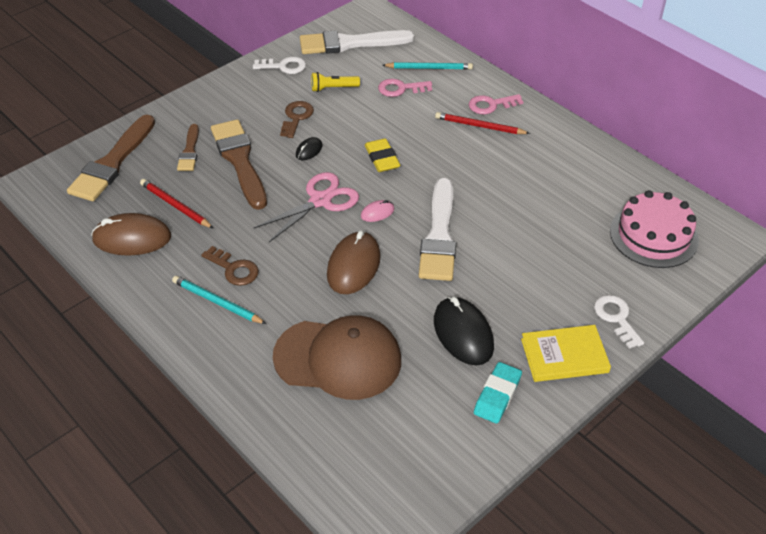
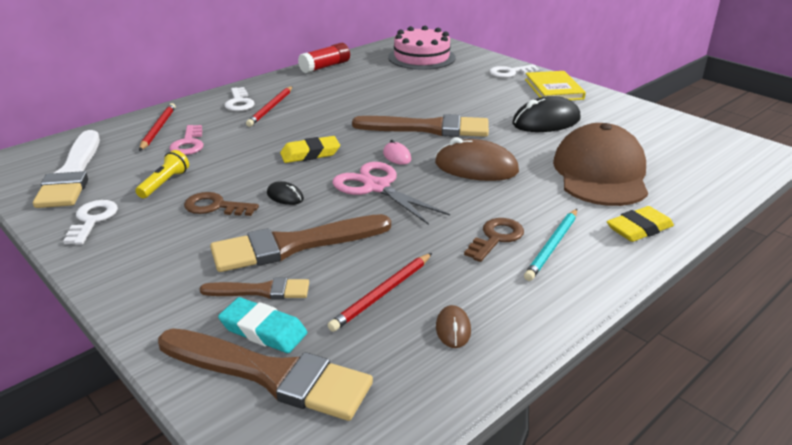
camera: 90 degrees left, 15 degrees down
brown mouse [91,213,171,256] -> brown mouse [436,305,471,348], size x0.48
yellow flashlight [311,72,360,92] -> yellow flashlight turned 150 degrees counterclockwise [135,150,189,198]
turquoise pencil [382,62,473,70] -> red pencil [139,103,176,151]
white brush [419,178,456,281] -> brown brush [352,114,489,137]
pink key [469,94,523,114] -> white key [225,87,255,111]
turquoise eraser [474,362,522,424] -> turquoise eraser moved to [218,297,307,353]
none -> red glue stick [298,43,350,73]
none -> yellow eraser [607,206,674,242]

